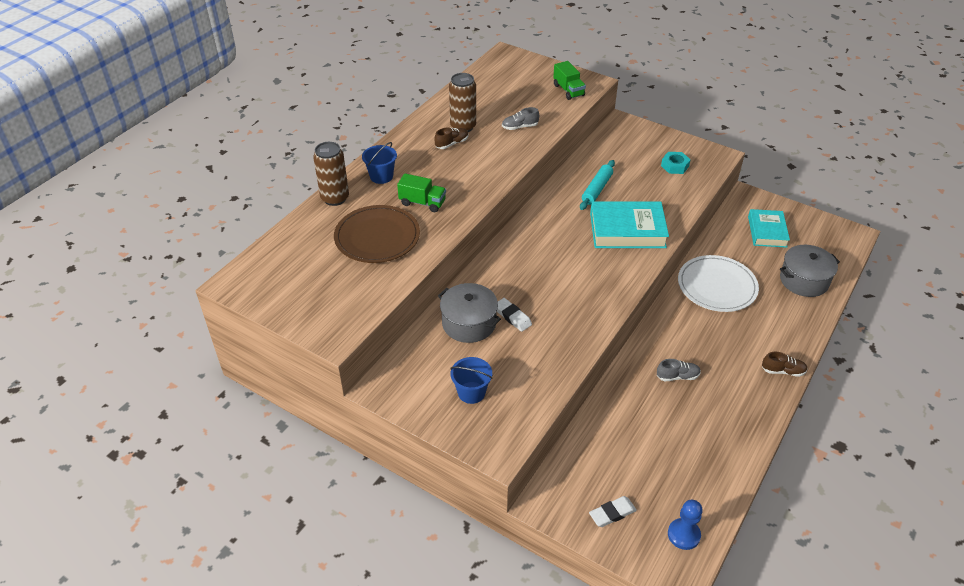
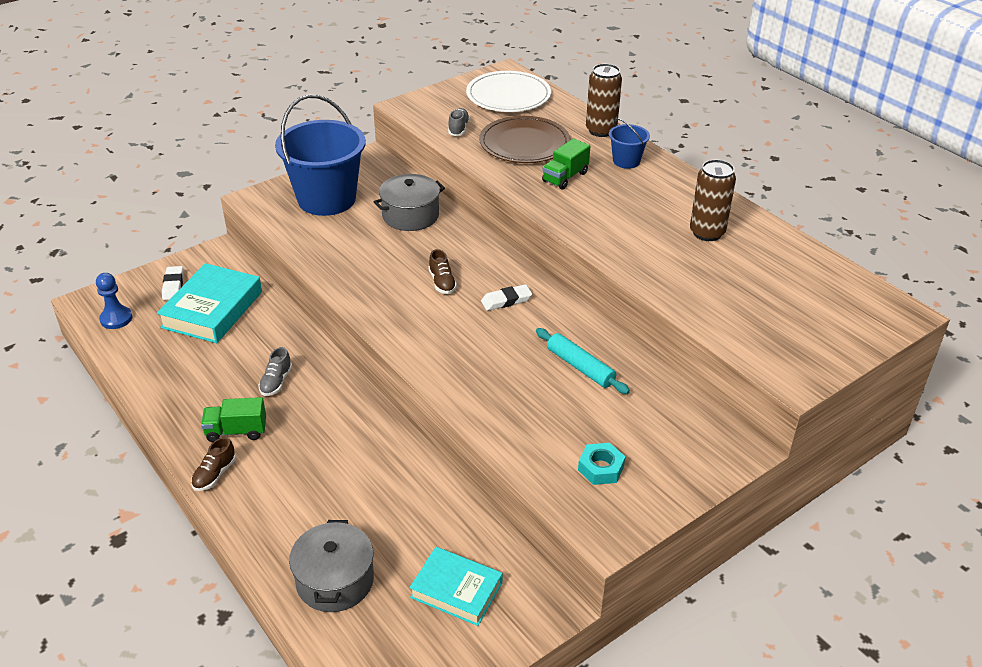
camera: 110 degrees right, 5 degrees down
brown shoe [435,127,469,149] -> brown shoe moved to [429,249,457,294]
blue bucket [450,357,492,404] -> blue bucket [275,95,366,216], size x2.19
white eraser [497,298,532,332] -> white eraser moved to [481,284,532,311]
grey shoe [502,107,539,130] -> grey shoe moved to [448,108,470,136]
green truck [553,61,586,100] -> green truck moved to [201,397,266,442]
turquoise book [590,201,669,248] -> turquoise book moved to [157,263,262,343]
white plate [678,255,759,312] -> white plate moved to [466,71,551,112]

